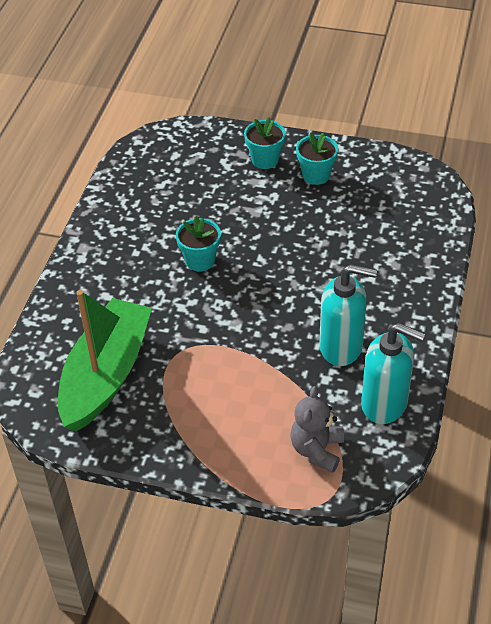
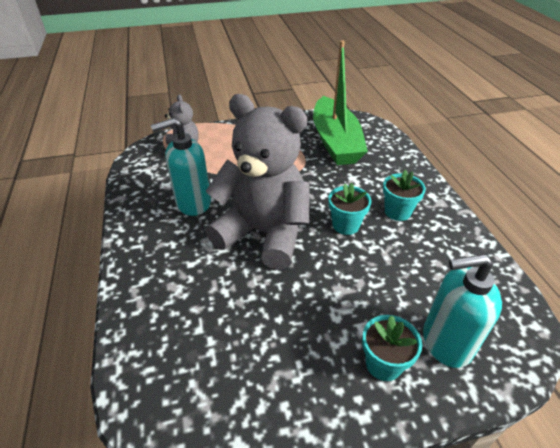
camera: 150 degrees right, 5 degrees down
turquoise flower pot [296,132,338,185] -> turquoise flower pot moved to [383,170,426,221]
turquoise soap dispenser [361,323,425,424] -> turquoise soap dispenser moved to [423,254,502,368]
none -> grey teddy bear [206,94,310,270]

